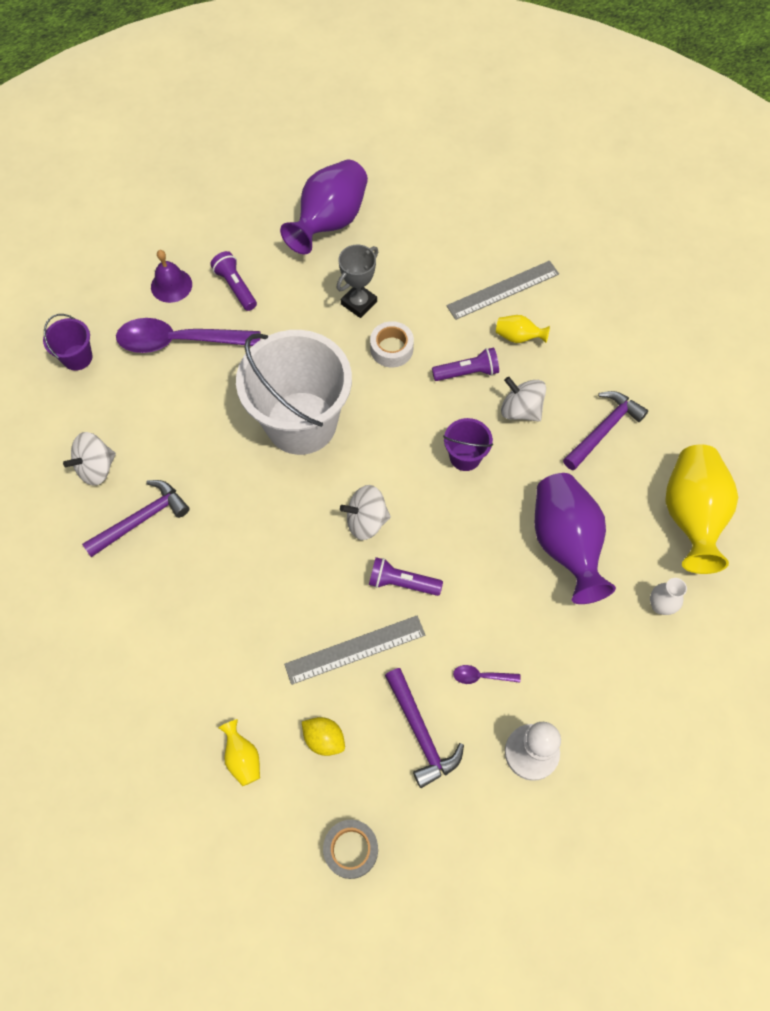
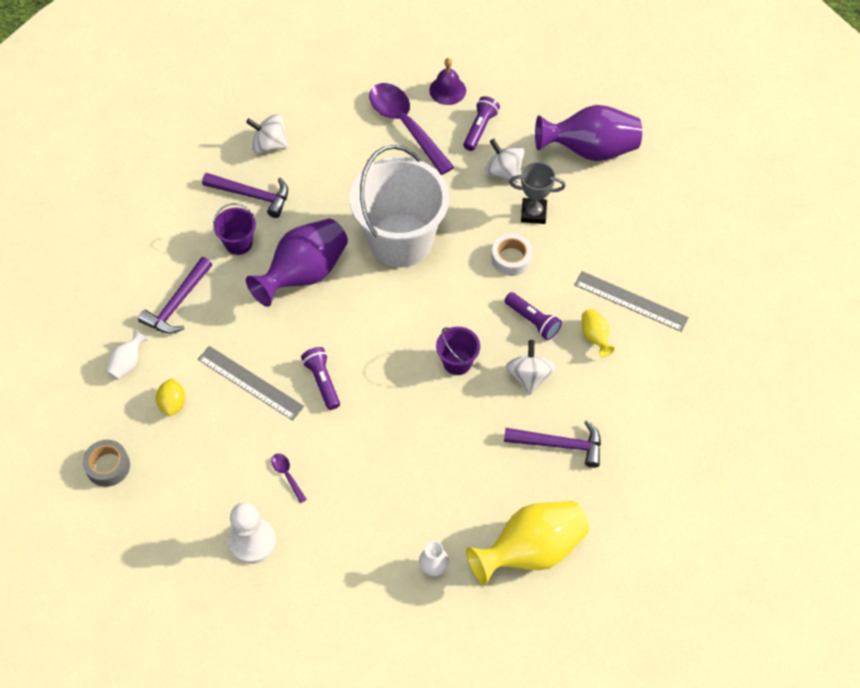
camera: 55 degrees right, 5 degrees down
purple bucket [43,314,92,371] -> purple bucket moved to [213,203,256,255]
yellow vase [218,719,260,786] -> white vase [106,330,147,380]
white spinning top [340,485,391,540] -> white spinning top moved to [485,139,525,183]
purple hammer [385,668,464,788] -> purple hammer moved to [138,257,212,334]
purple vase [534,473,616,604] -> purple vase moved to [246,219,348,307]

